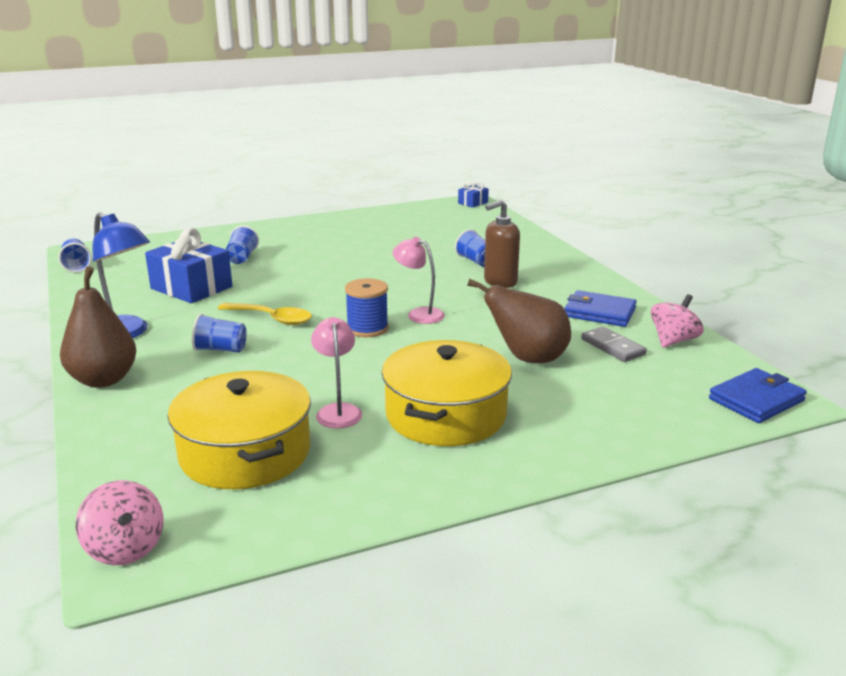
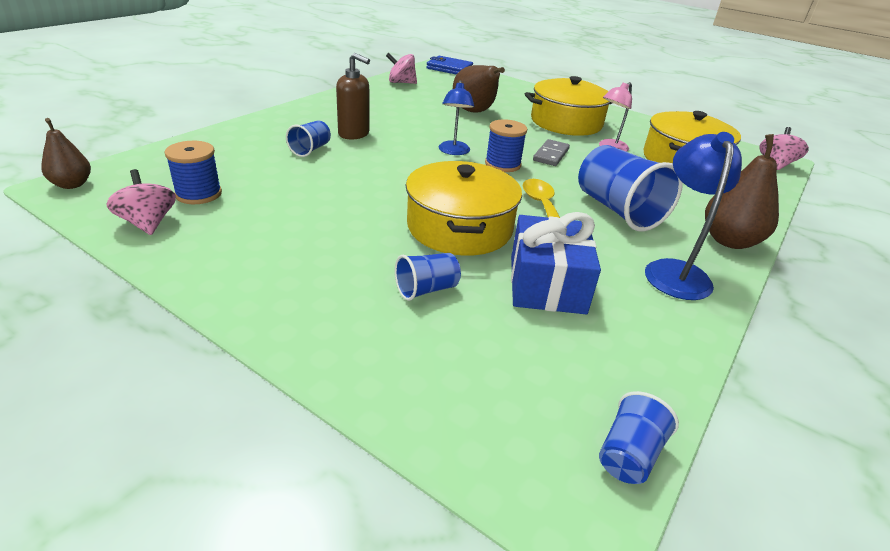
camera: 125 degrees left, 10 degrees up
blue cup [192,314,247,352] -> blue cup [578,145,683,232], size x1.95
pink lamp [393,237,445,324] -> blue lamp [439,80,475,155]
blue gift [458,182,489,208] -> brown pear [41,118,91,189]
blue wallet [564,290,637,327] -> none
grey domino [581,326,647,362] -> grey domino moved to [533,139,570,166]
none -> pink spinning top [106,169,176,235]
none -> blue spool [164,141,222,204]
none -> yellow pot [406,161,522,256]

